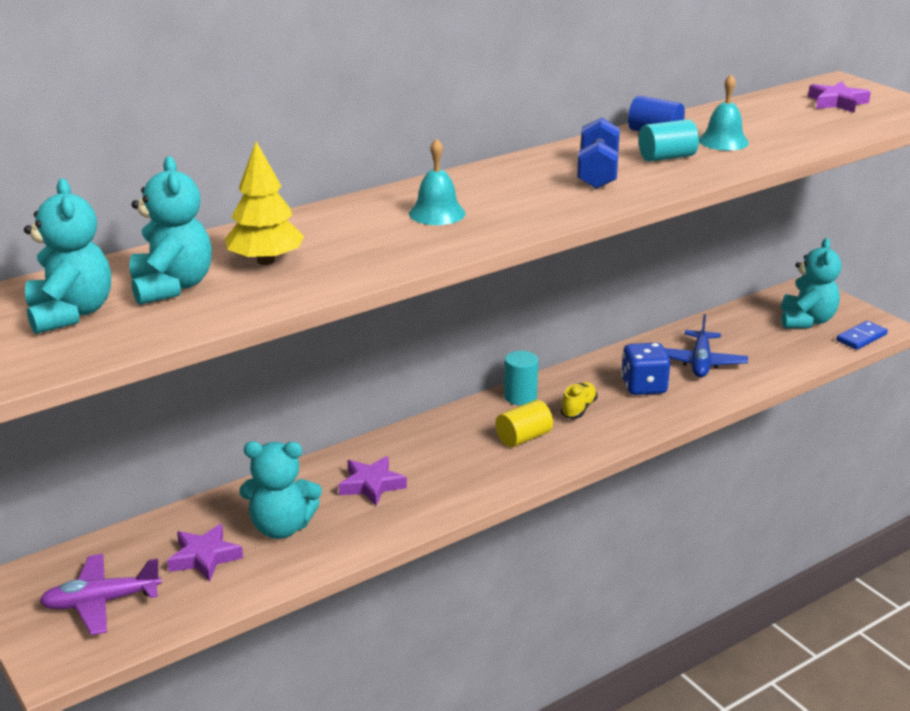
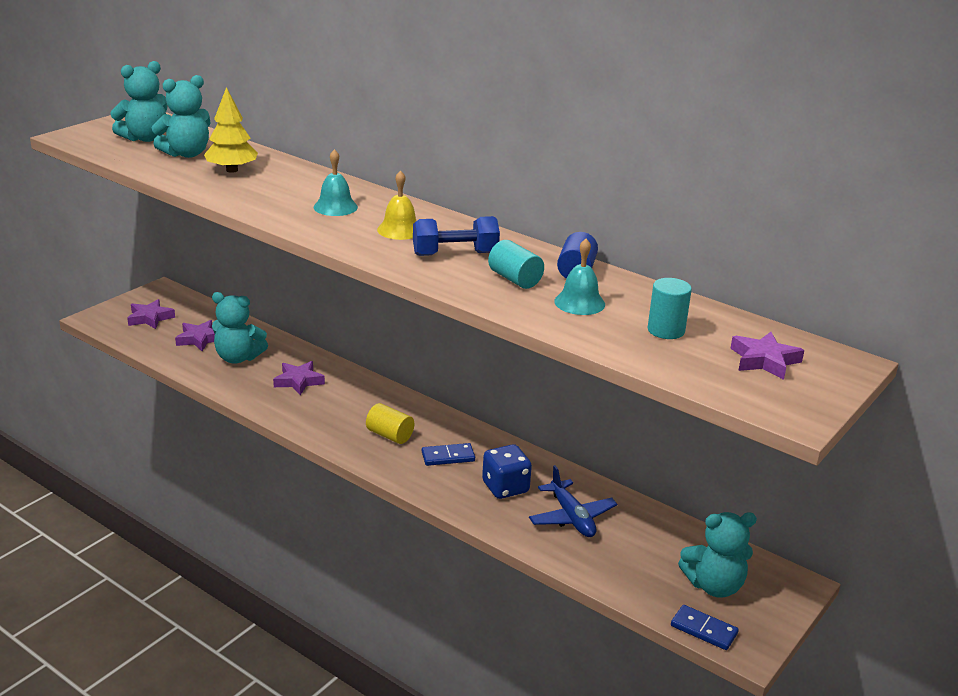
camera: 70 degrees right, 0 degrees up
purple plane [40,554,162,635] -> purple star [127,299,175,329]
turquoise teddy bear [240,441,322,539] -> turquoise teddy bear turned 60 degrees counterclockwise [212,292,268,364]
turquoise cylinder [504,351,538,405] -> turquoise cylinder moved to [648,278,692,339]
yellow shoe [560,382,598,418] -> blue domino [422,443,475,466]
blue plane [664,314,748,378] -> blue plane turned 105 degrees counterclockwise [529,465,617,537]
none -> yellow bell [377,170,416,240]

